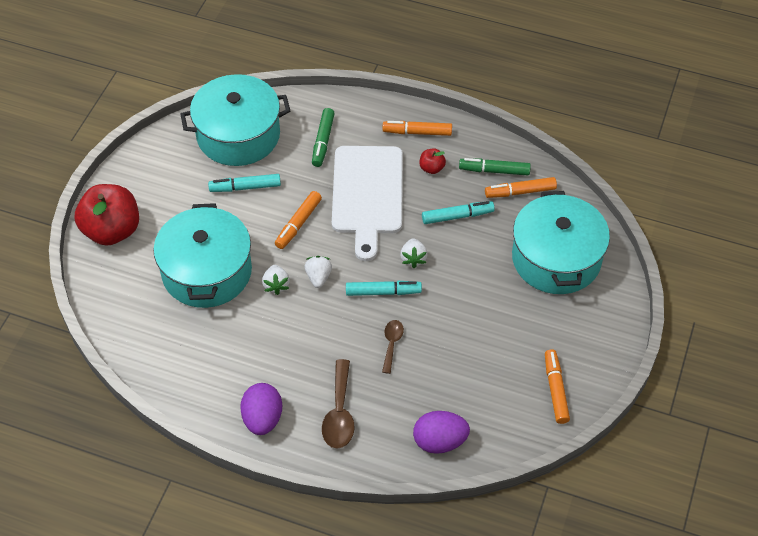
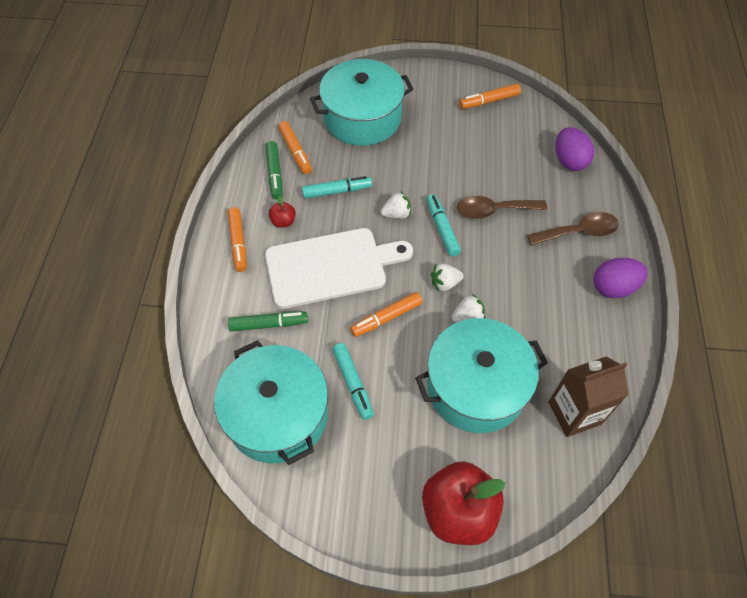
camera: 105 degrees left, 5 degrees up
orange marker [275,191,322,249] -> orange marker turned 135 degrees clockwise [350,292,423,337]
brown spoon [382,320,404,374] -> brown spoon [457,196,547,219], size x1.64
turquoise marker [422,201,495,224] -> turquoise marker turned 105 degrees clockwise [302,176,372,199]
none -> brown carton [548,356,629,437]

